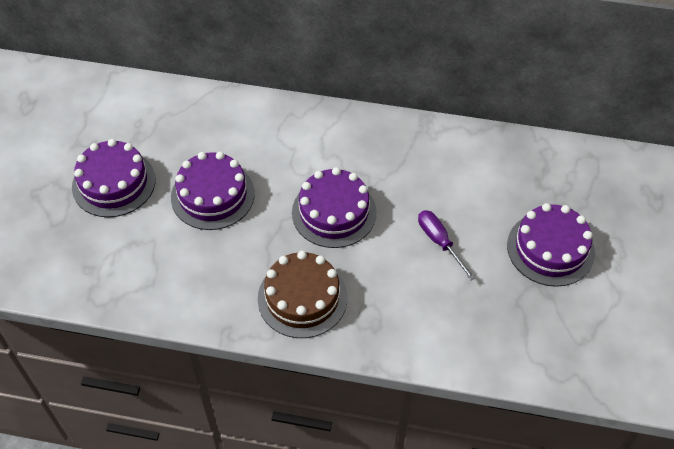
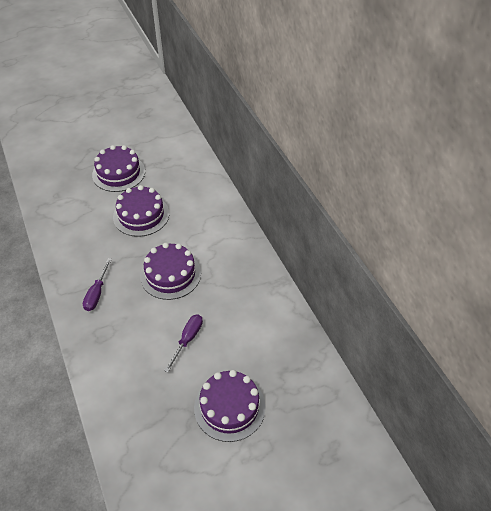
camera: 55 degrees right, 5 degrees down
brown cake [258,251,347,338] -> purple screwdriver [83,258,112,311]

